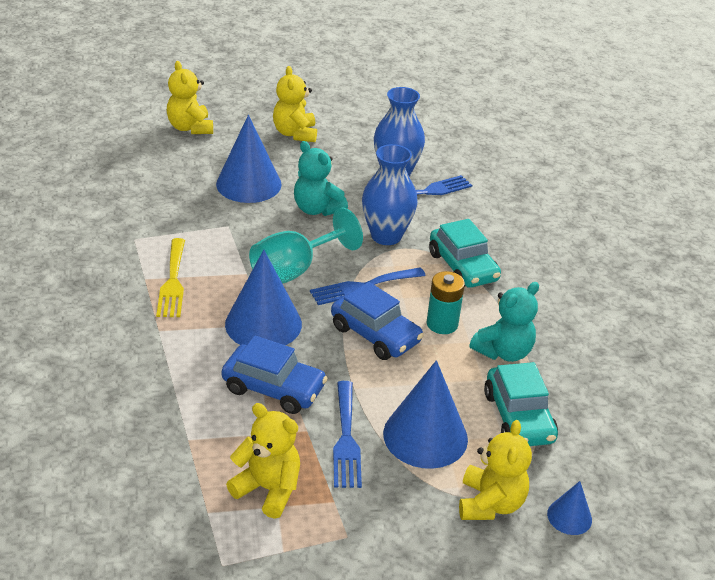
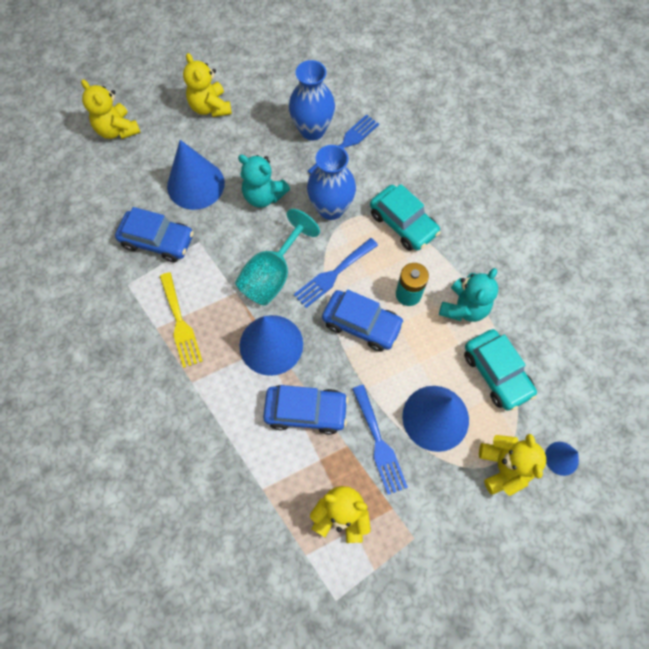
camera: 15 degrees left, 30 degrees up
none -> blue car [115,207,194,262]

